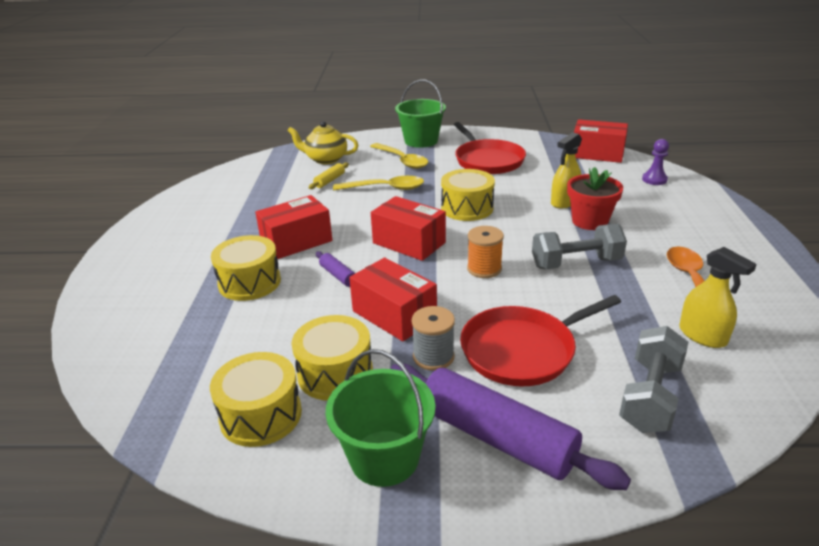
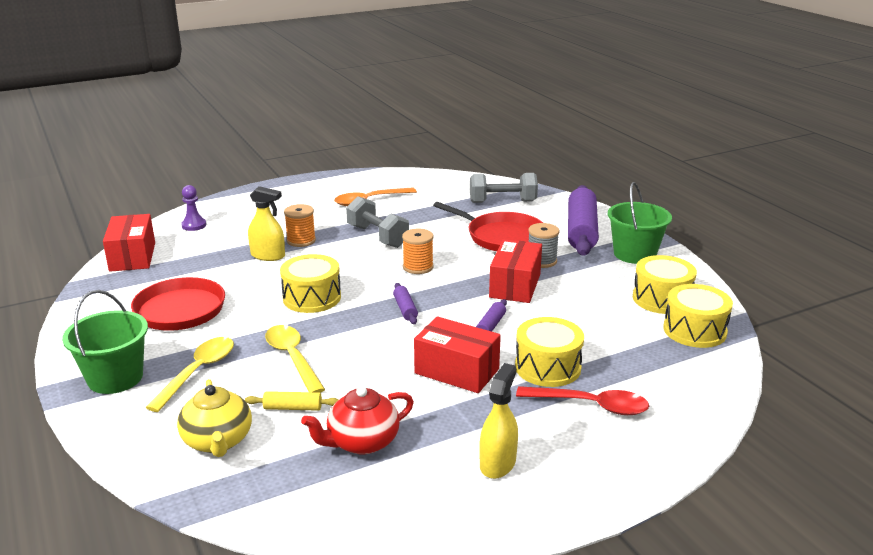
camera: 120 degrees left, 5 degrees down
yellow drum [292,315,373,401] -> yellow drum moved to [663,284,733,348]
red box [371,196,446,261] -> purple rolling pin [393,283,418,324]
red flower pot [567,167,623,230] -> orange spool [284,204,316,247]
yellow spray bottle [679,247,757,348] -> yellow spray bottle moved to [479,363,518,479]
none -> red teapot [301,386,414,454]
none -> red spoon [516,386,649,415]

